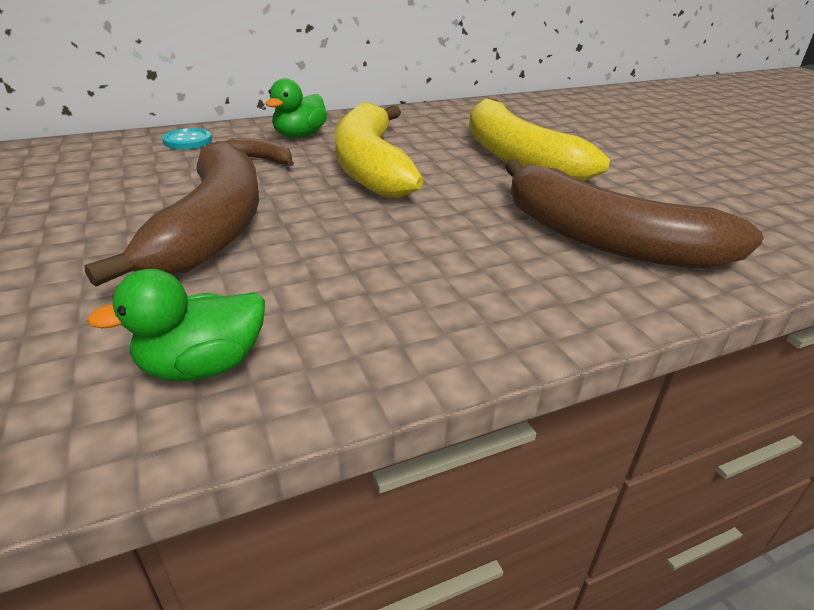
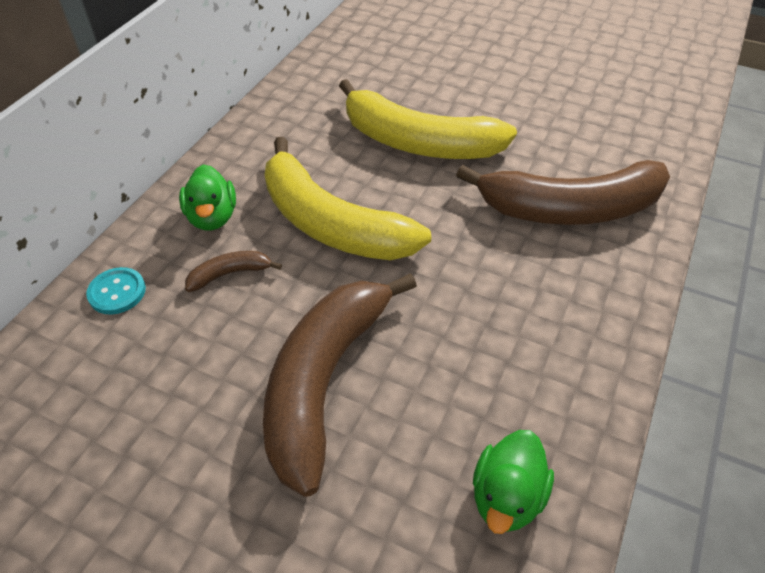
camera: 40 degrees left, 15 degrees up
brown banana [84,141,259,287] -> brown banana turned 120 degrees counterclockwise [263,273,417,497]

